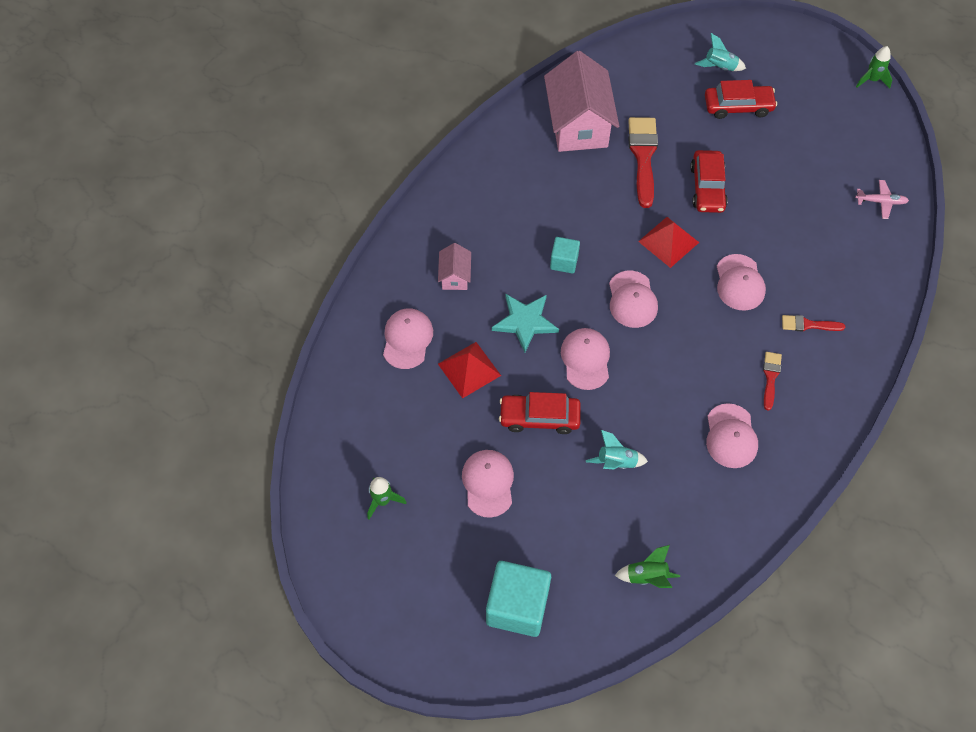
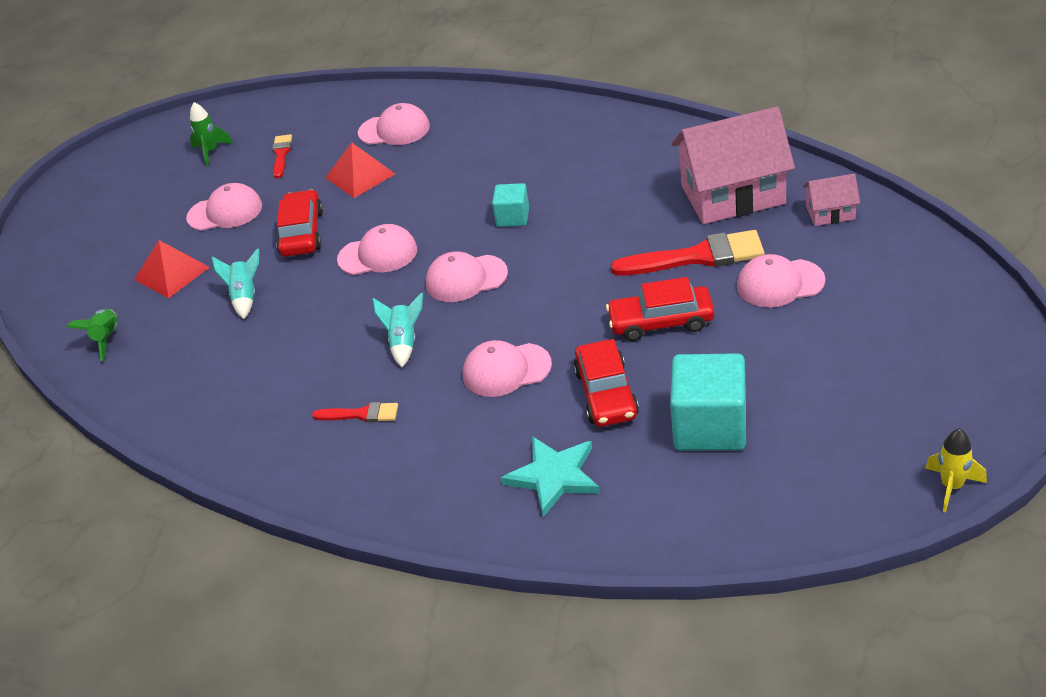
camera: 90 degrees right, 20 degrees down
pink house [438,243,471,290] -> pink house moved to [803,174,860,226]
turquoise cube [486,561,551,637] -> turquoise cube moved to [670,353,746,450]
turquoise star [492,294,559,353] -> turquoise star moved to [501,436,600,517]
red pyramid [638,217,699,268] -> red pyramid moved to [134,240,210,298]
turquoise rocket [695,33,746,71] -> turquoise rocket moved to [372,293,423,367]
red car [705,80,777,119] -> red car moved to [573,339,639,427]
pink cap [706,403,758,468] -> pink cap moved to [737,254,825,308]
red brush [782,315,845,332] -> red brush moved to [272,134,292,178]
pink plane [855,180,909,219] -> none
green rocket [856,46,892,89] -> yellow rocket [925,429,987,512]

